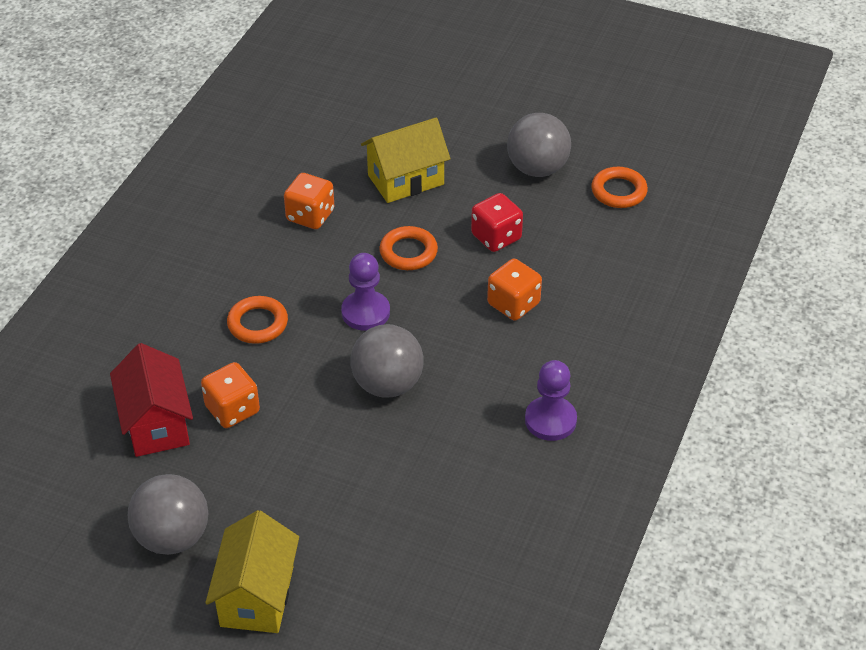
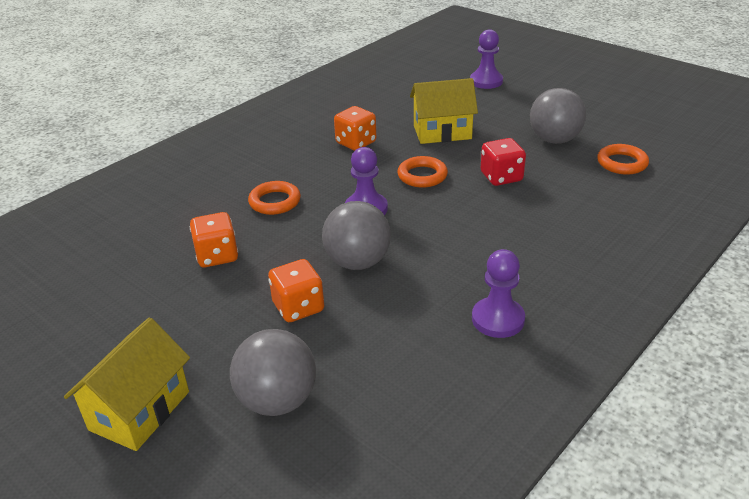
camera: 20 degrees right, 10 degrees down
red house [110,343,193,457] -> none
grey ball [128,474,209,555] -> grey ball moved to [230,329,316,416]
orange dice [487,259,542,320] -> orange dice moved to [268,259,324,322]
none -> purple pawn [470,29,503,89]

